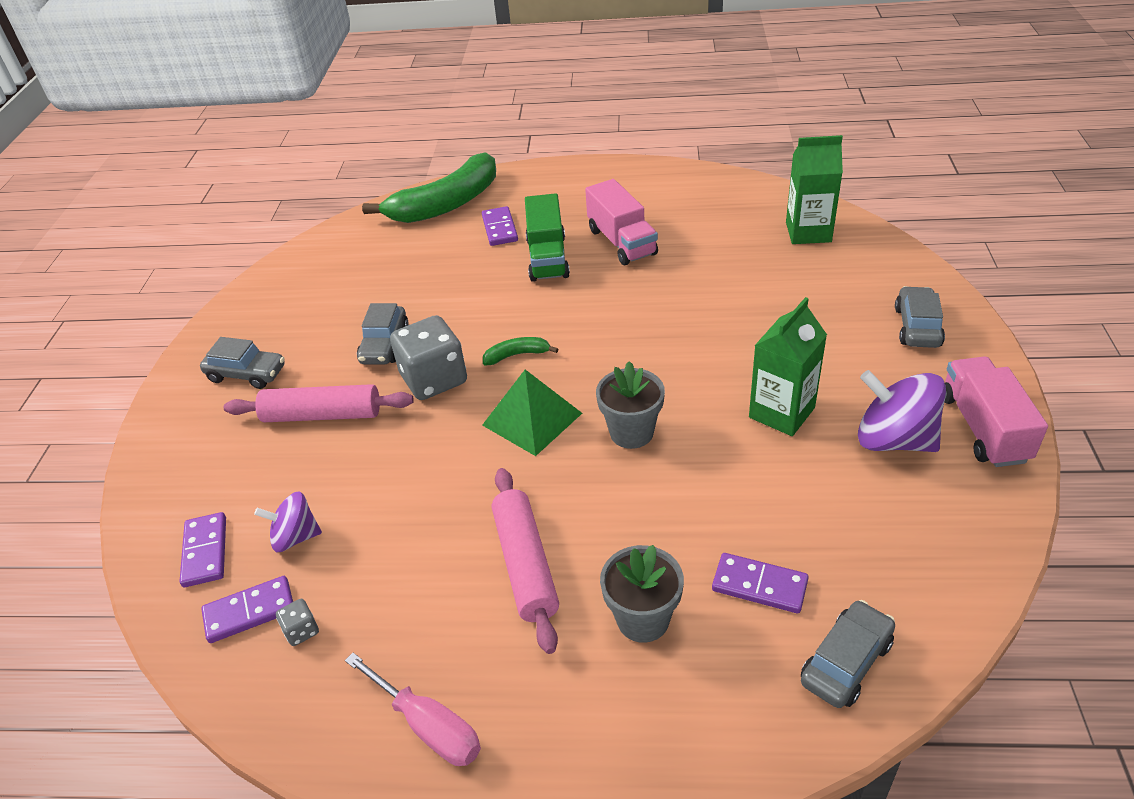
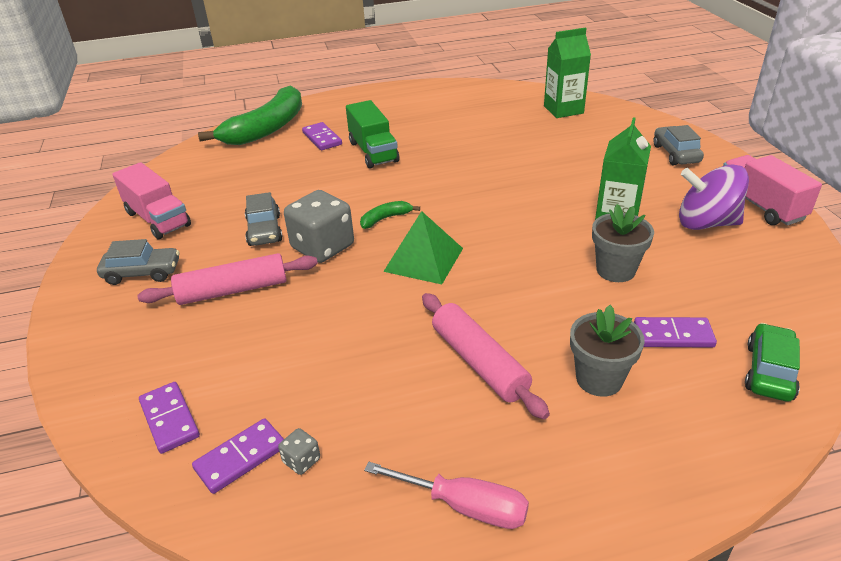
camera: 20 degrees left, 5 degrees down
purple spinning top [254,491,322,552] -> none
pink truck [585,179,658,265] -> pink truck moved to [112,162,191,239]
grey flower pot [596,361,665,449] -> grey flower pot moved to [592,204,654,282]
grey car [801,600,895,708] -> green car [745,323,800,402]

